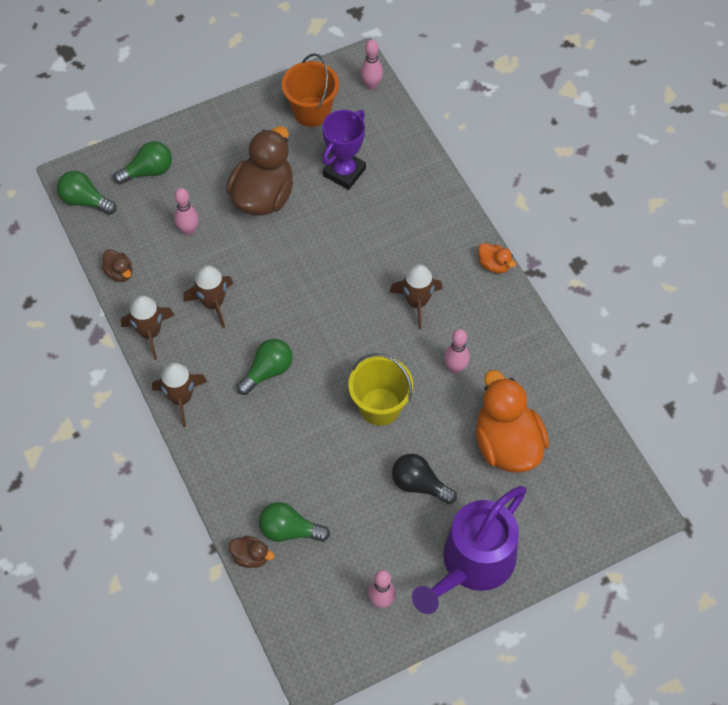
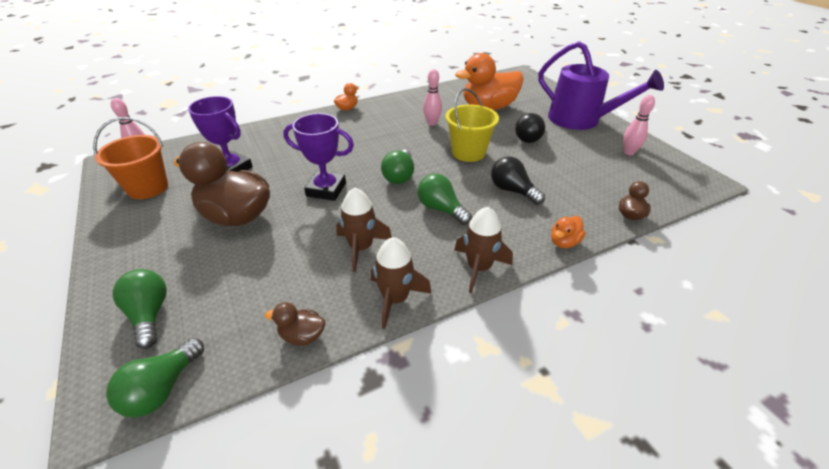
camera: 90 degrees left, 20 degrees down
brown duck [101,249,132,282] -> brown duck turned 135 degrees counterclockwise [265,302,325,346]
pink bowling pin [174,188,198,236] -> none
green light bulb [259,502,330,542] -> green light bulb moved to [381,150,414,184]
brown rocket [390,264,442,329] -> none
none -> purple trophy [283,113,354,201]
none -> black light bulb [491,156,545,205]
none -> orange duck [551,216,586,248]

